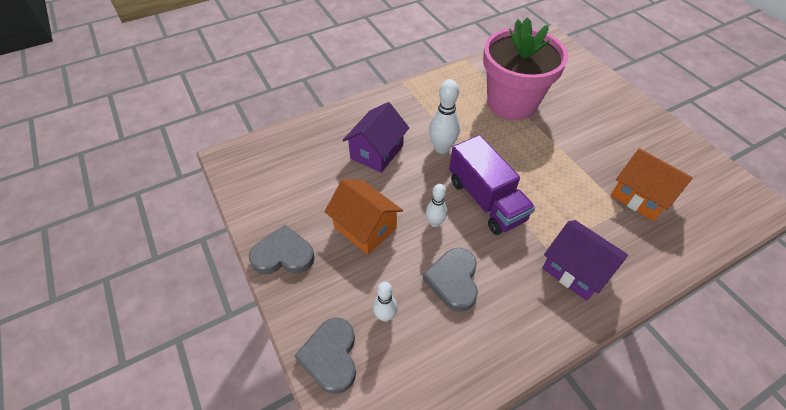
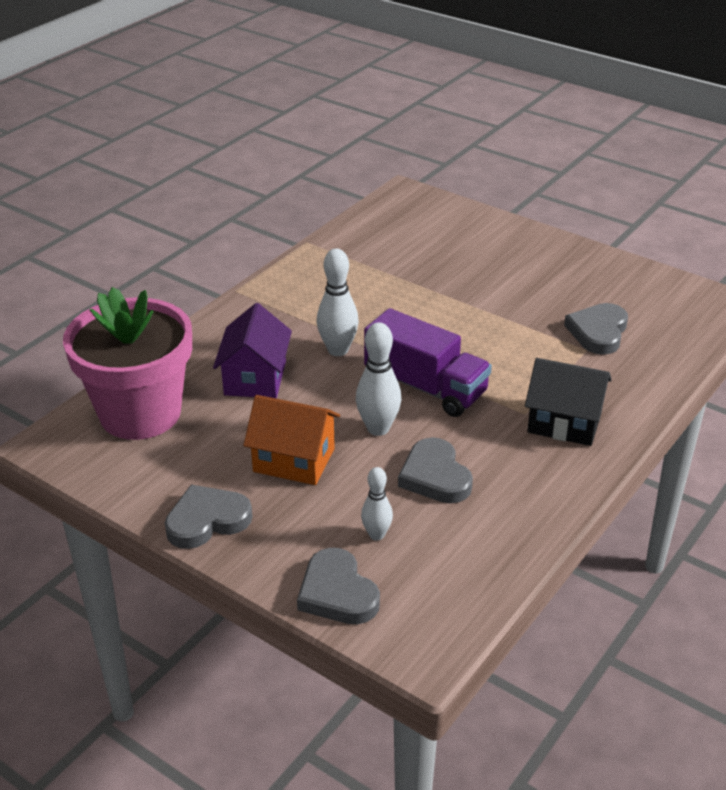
camera: 25 degrees left, 15 degrees down
white bowling pin [426,184,447,227] -> white bowling pin [356,322,401,436], size x1.59
pink flower pot [483,17,568,120] -> pink flower pot moved to [63,287,192,440]
purple house [542,220,628,301] -> black house [525,358,612,446]
orange house [611,148,693,221] -> grey heart [564,303,628,355]

